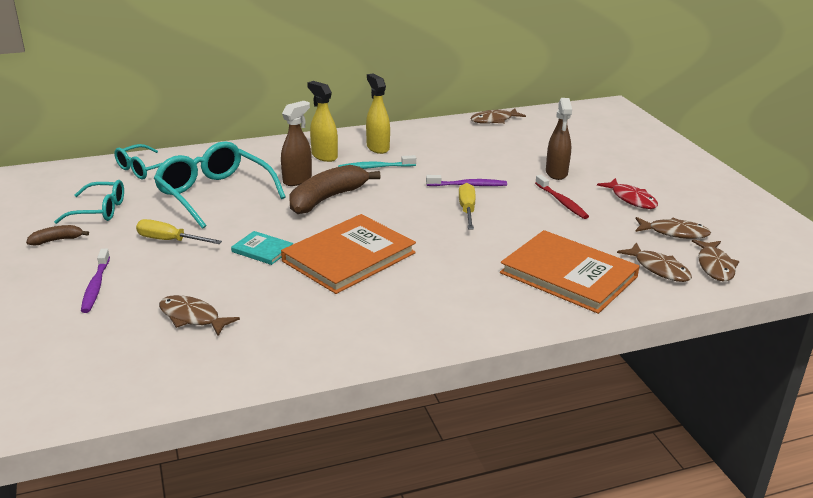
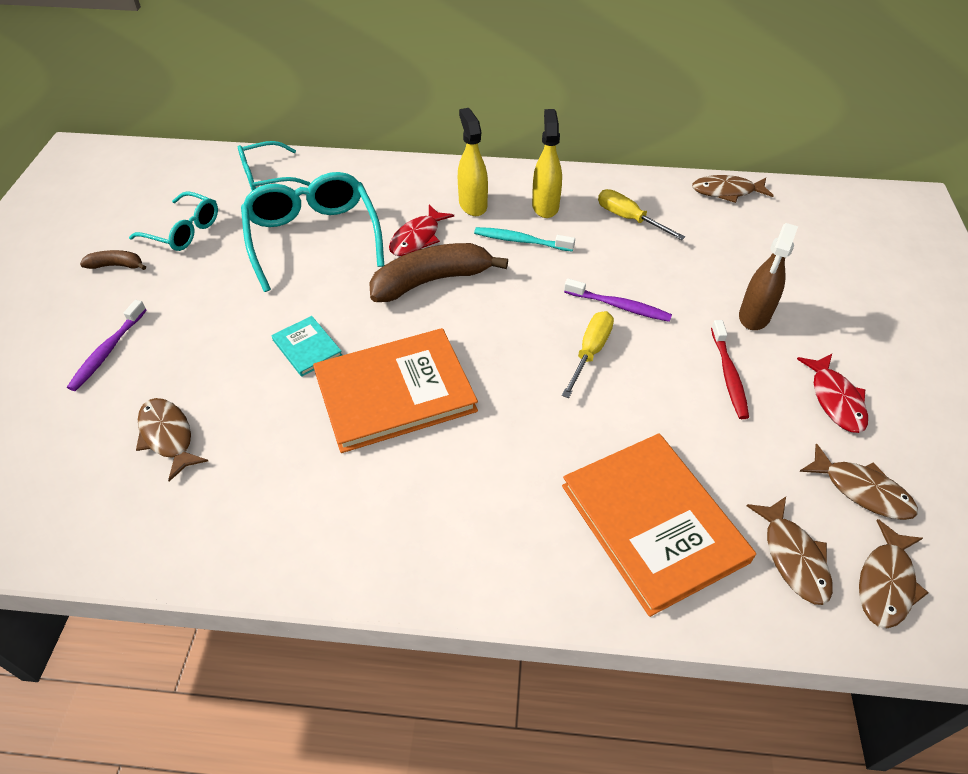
camera: 25 degrees right, 20 degrees up
yellow screwdriver [136,219,222,244] -> yellow screwdriver moved to [598,189,685,240]
brown spray bottle [281,101,312,186] -> red fish [389,205,454,256]

